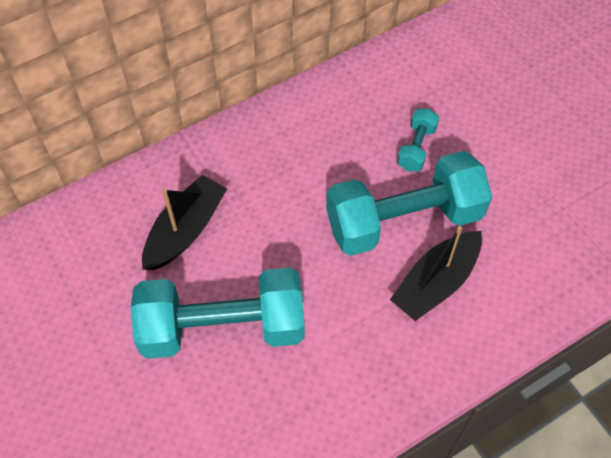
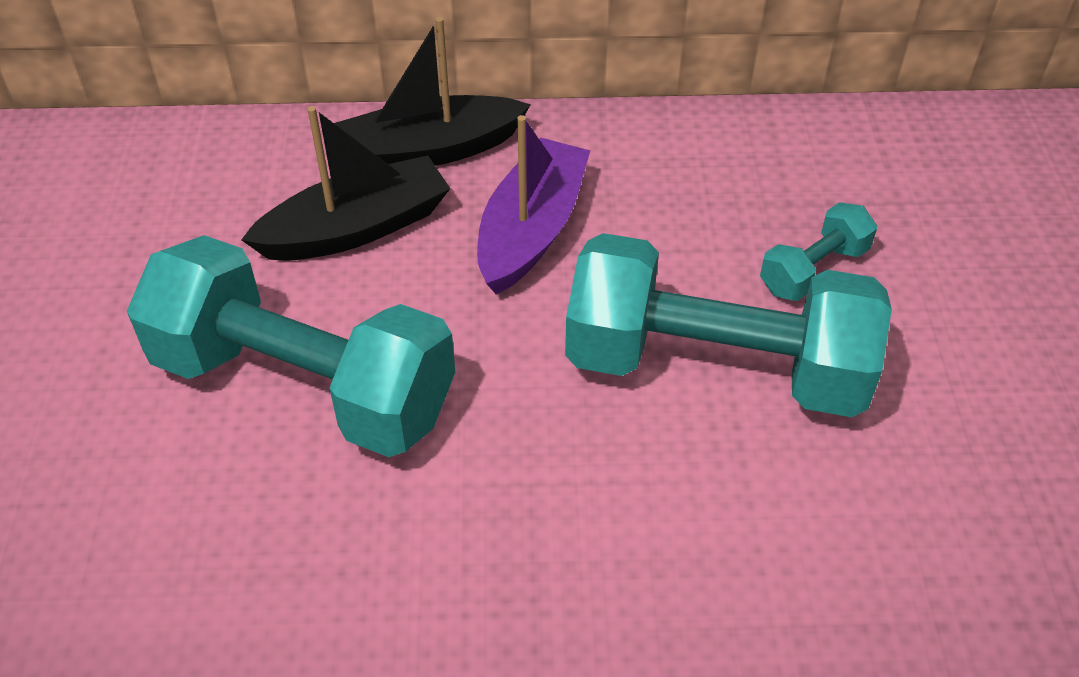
camera: 30 degrees right, 10 degrees down
black boat [390,226,482,321] -> black boat moved to [334,17,531,166]
none -> purple boat [477,115,590,294]

